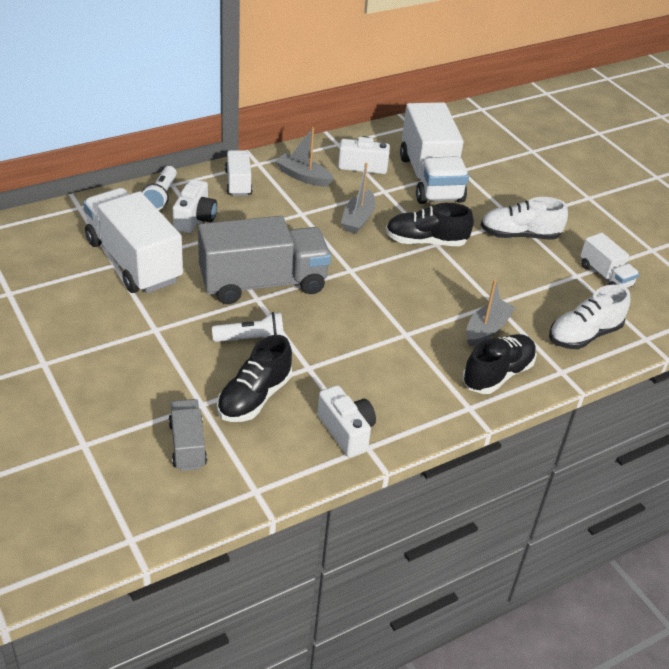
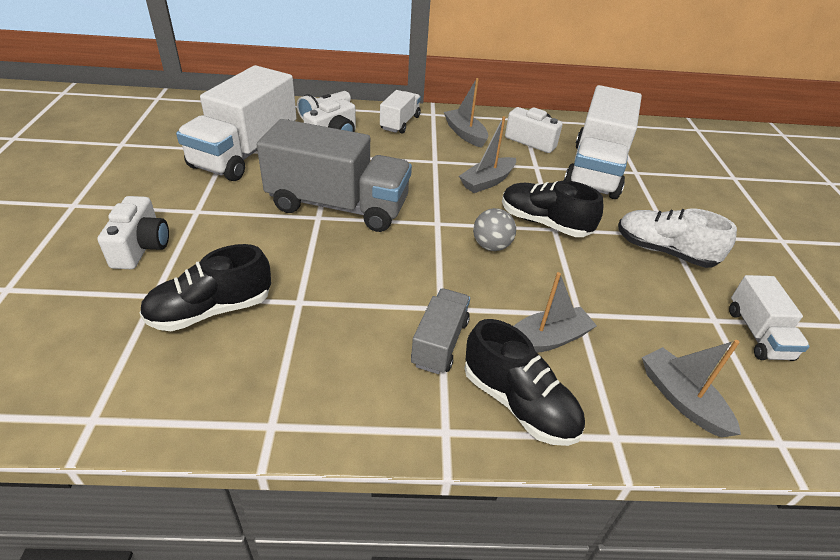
camera: 30 degrees right, 0 degrees up
white truck [83,188,183,293] -> white truck turned 150 degrees counterclockwise [176,65,297,181]
grey truck [169,399,207,471] -> grey truck moved to [411,288,470,374]
white flashlight [212,312,284,342] -> none
white camera [317,385,376,458] -> white camera moved to [97,196,169,269]
black shoe [462,334,537,394] -> black shoe turned 60 degrees clockwise [464,319,585,446]
white shoe [549,285,630,349] -> grey boat [642,340,741,438]
none -> grey ball [473,208,516,251]

